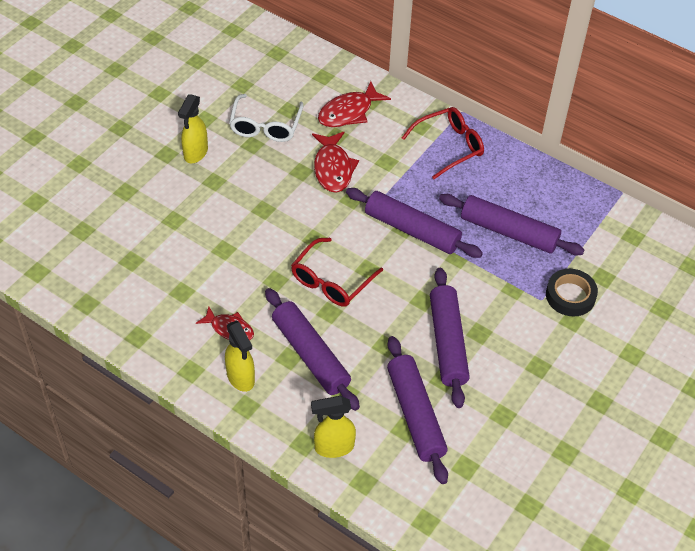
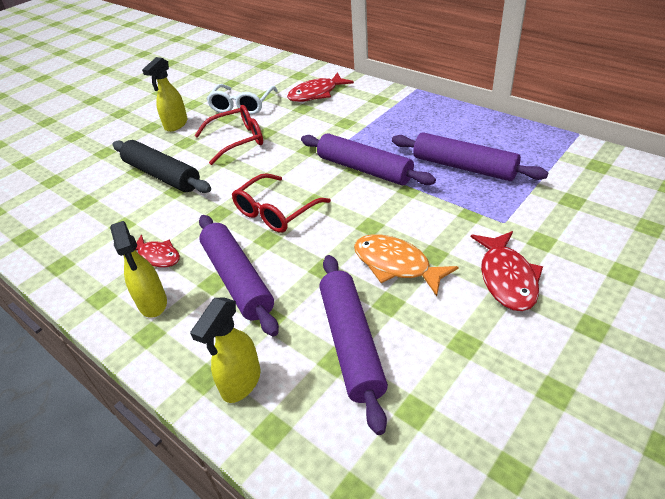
camera: 10 degrees right, 10 degrees down
yellow spray bottle [311,396,356,458] -> yellow spray bottle turned 60 degrees counterclockwise [190,297,261,403]
red fish [312,132,359,192] -> red fish moved to [471,231,543,311]
red glasses [402,107,484,179] -> red glasses moved to [194,105,263,165]
purple rolling pin [430,268,470,408] -> orange fish [354,234,458,296]
black tape [546,269,598,317] -> none
none -> black rolling pin [113,140,211,193]

